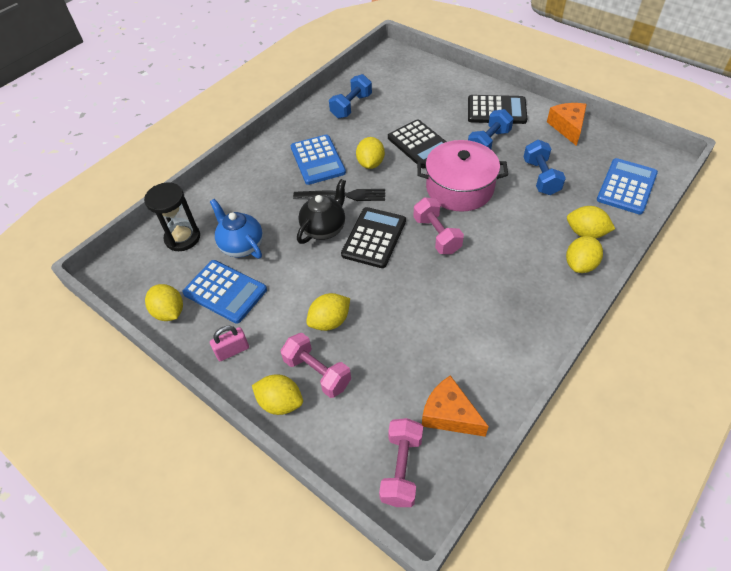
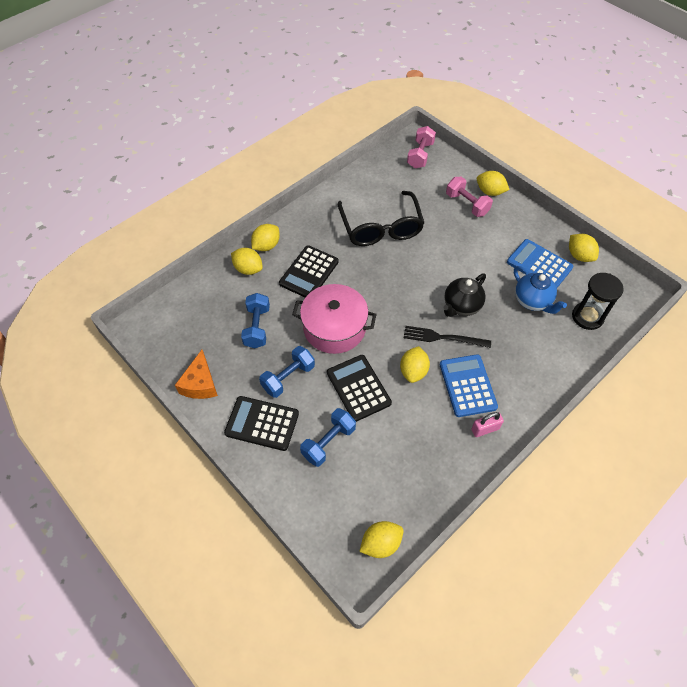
camera: 175 degrees left, 5 degrees up
pink padlock [210,326,249,361] -> pink padlock moved to [471,412,504,437]
yellow lemon [306,293,350,331] -> yellow lemon moved to [359,521,403,558]
blue dumbbell [329,74,372,118] -> blue dumbbell moved to [300,408,356,467]
black calculator [341,207,406,268] -> black calculator moved to [279,245,338,298]
pink dumbbell [414,197,464,254] -> none
orange cheese [422,375,489,437] -> none
blue calculator [597,158,658,215] -> none
none -> black glasses [338,191,424,246]

